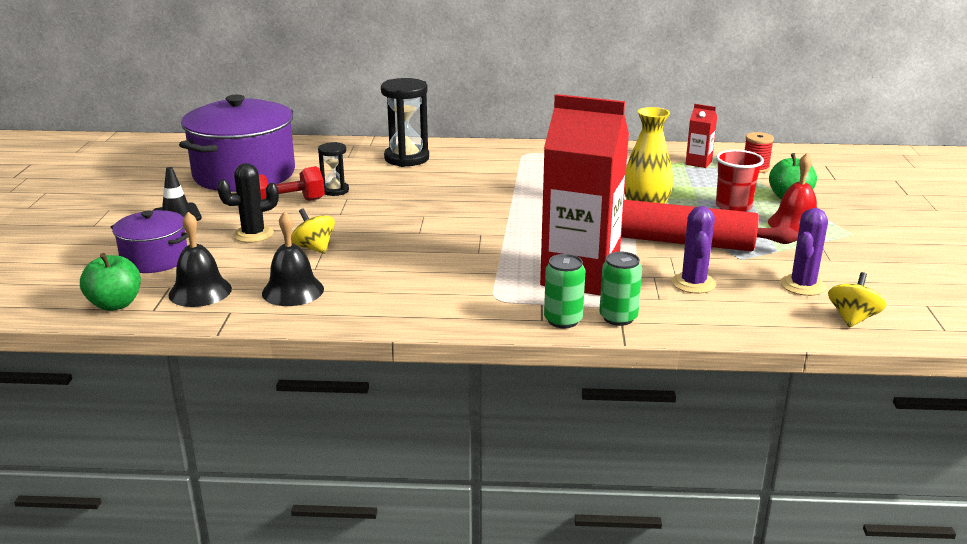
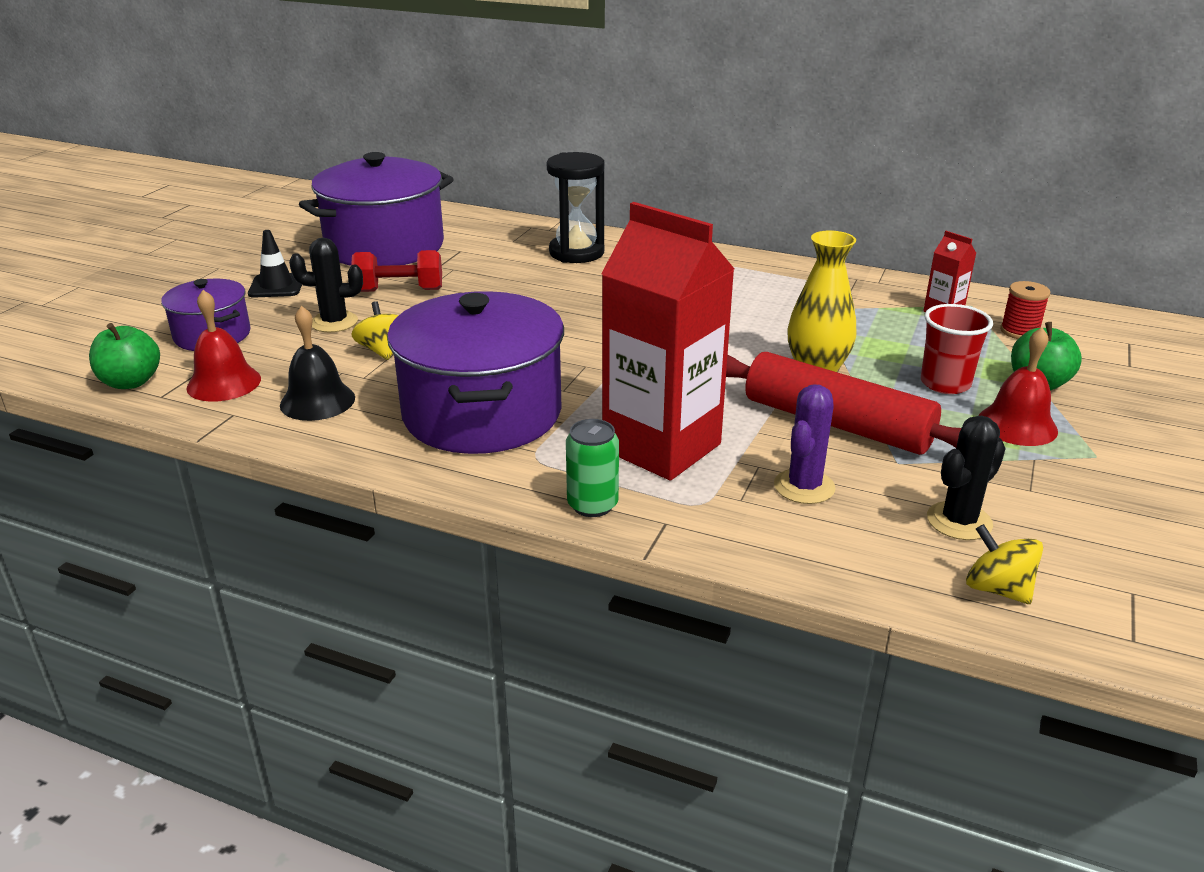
camera: 20 degrees right, 5 degrees up
black bell [168,212,232,307] -> red bell [186,290,261,402]
black hourglass [318,142,349,196] -> none
green can [599,252,642,326] -> none
purple cactus [780,208,828,296] -> black cactus [927,416,1006,540]
yellow spinning top [828,272,886,328] -> yellow spinning top turned 90 degrees counterclockwise [966,524,1043,604]
none -> purple pot [387,291,564,454]

